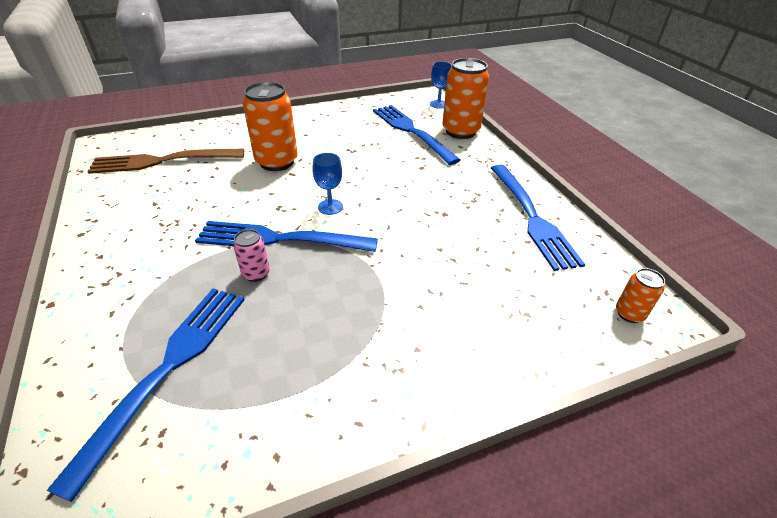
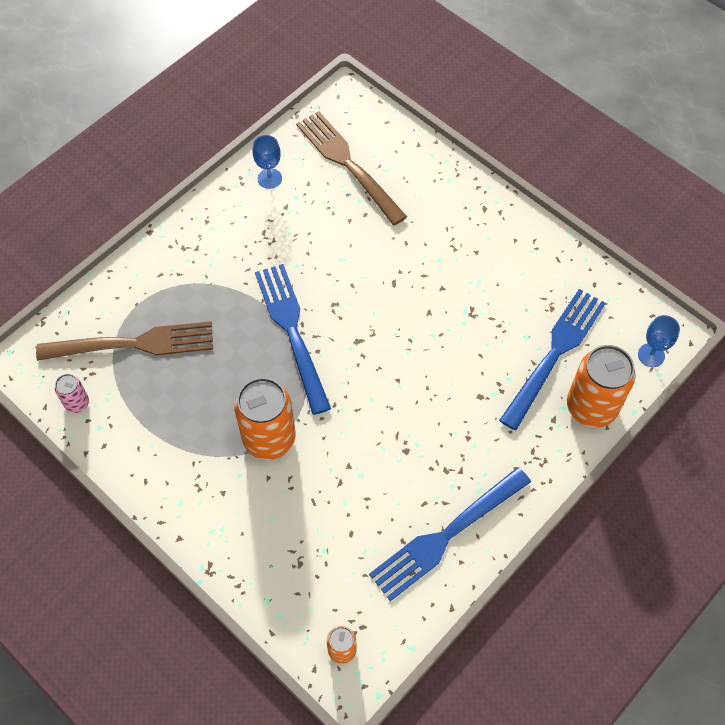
camera: 65 degrees right, 20 degrees up
blue fork [46,289,245,502] -> brown fork [36,321,213,361]
pink can [233,229,270,282] -> pink can moved to [55,374,89,413]
orange can [243,82,298,171] -> orange can moved to [234,377,296,460]
blue goblet [312,153,343,215] -> blue goblet moved to [253,135,282,189]

